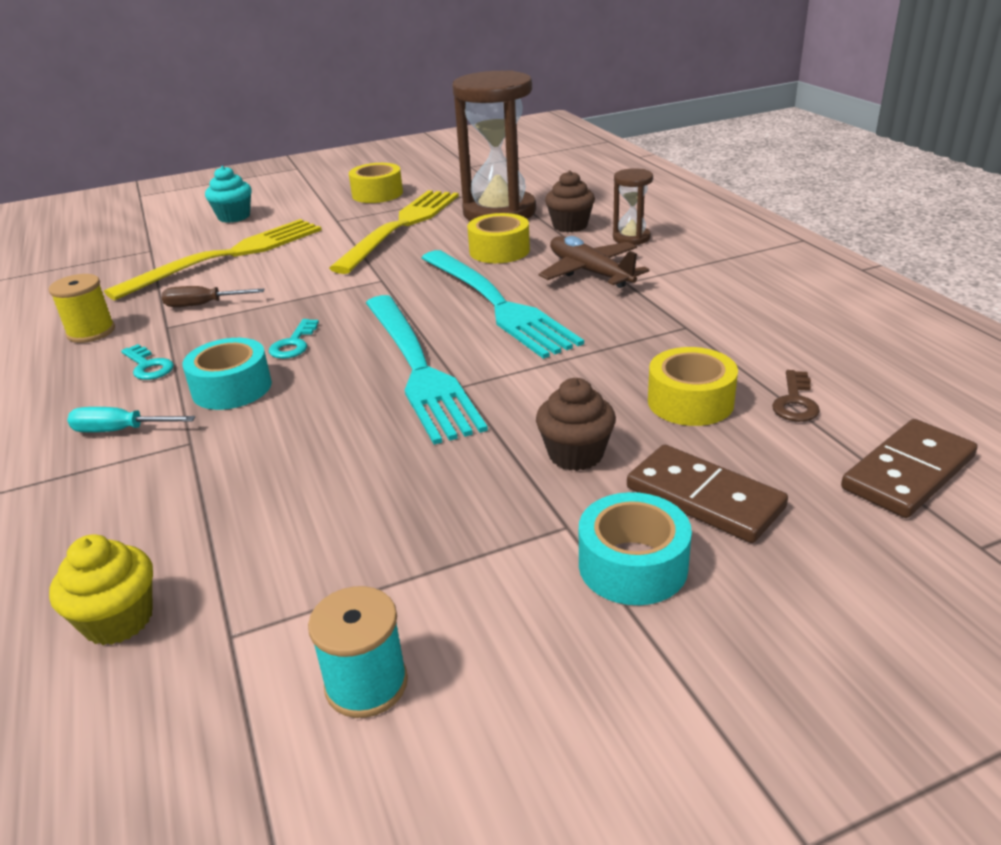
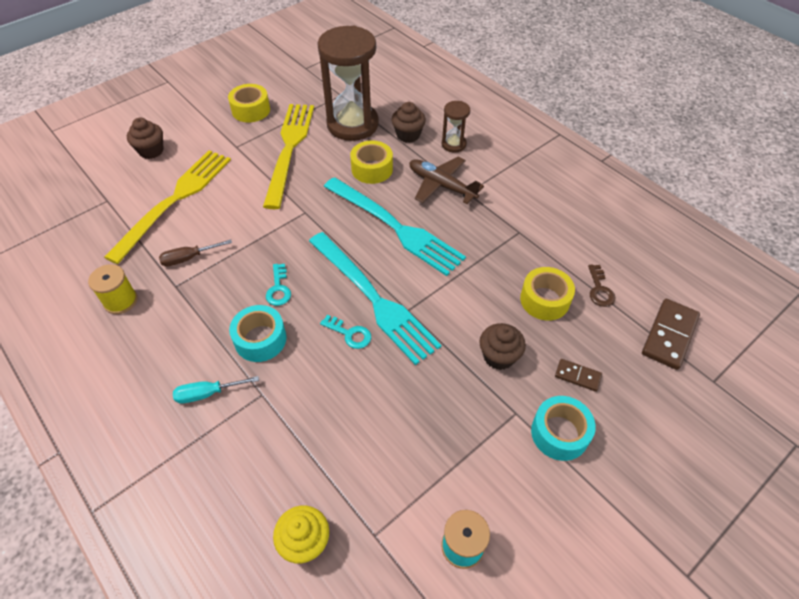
camera: 20 degrees left, 20 degrees up
turquoise key [121,344,174,380] -> turquoise key moved to [320,315,371,349]
turquoise cupcake [205,166,252,223] -> brown cupcake [127,117,164,159]
brown domino [627,444,788,543] -> brown domino [555,359,602,392], size x0.55

